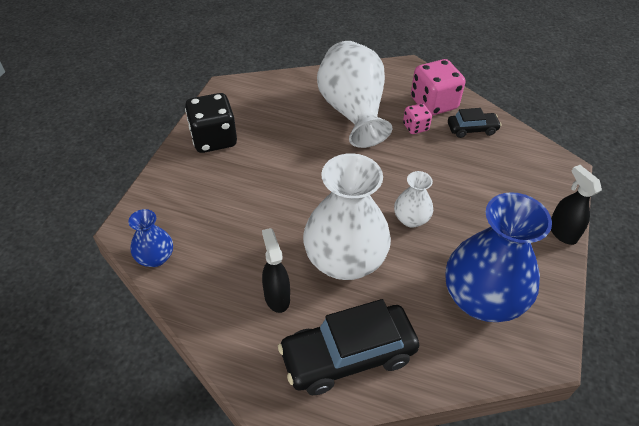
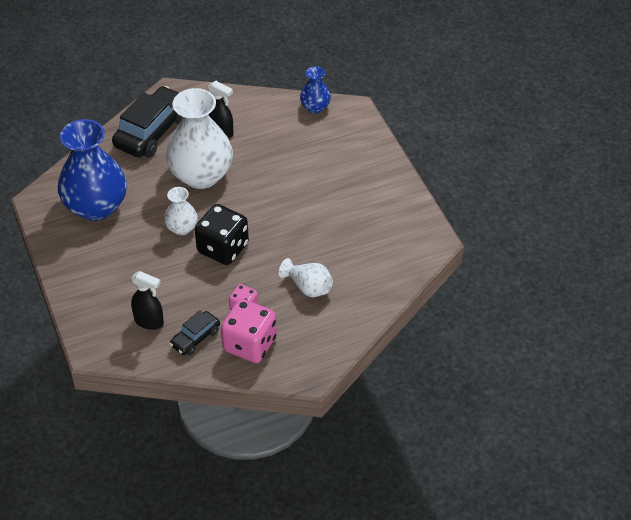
camera: 140 degrees right, 0 degrees up
black dice [185,93,237,153] -> black dice moved to [195,204,249,265]
white vase [317,41,392,148] -> white vase [279,258,333,297], size x0.49
black spray bottle [551,165,602,245] -> black spray bottle moved to [131,271,164,330]

